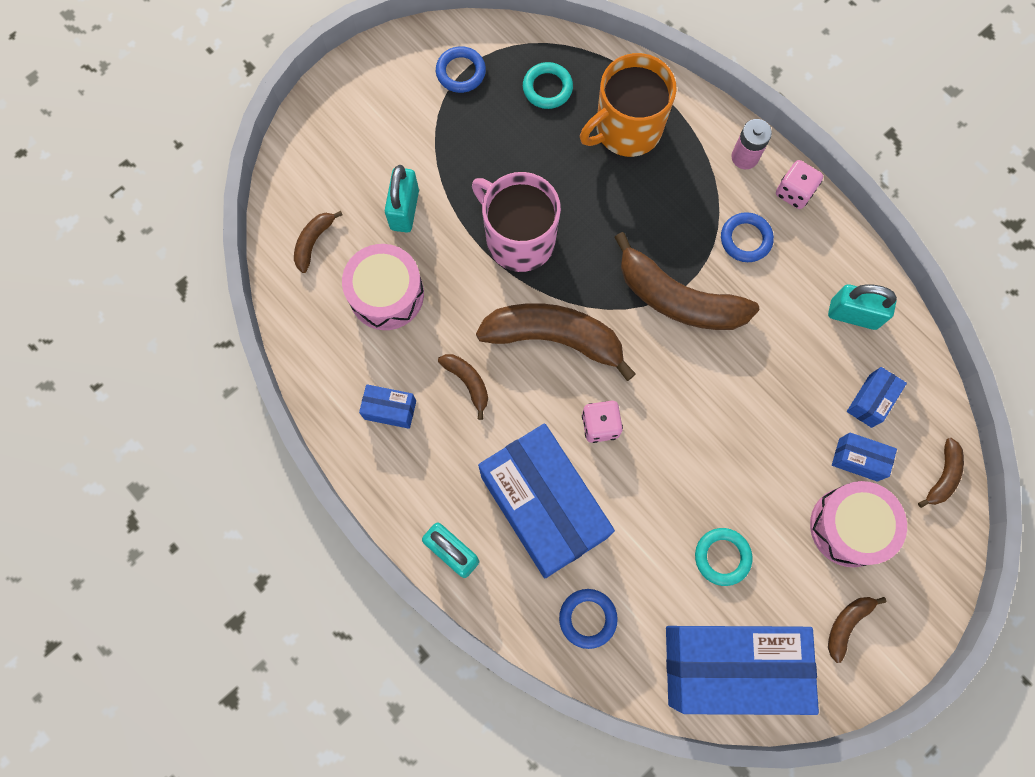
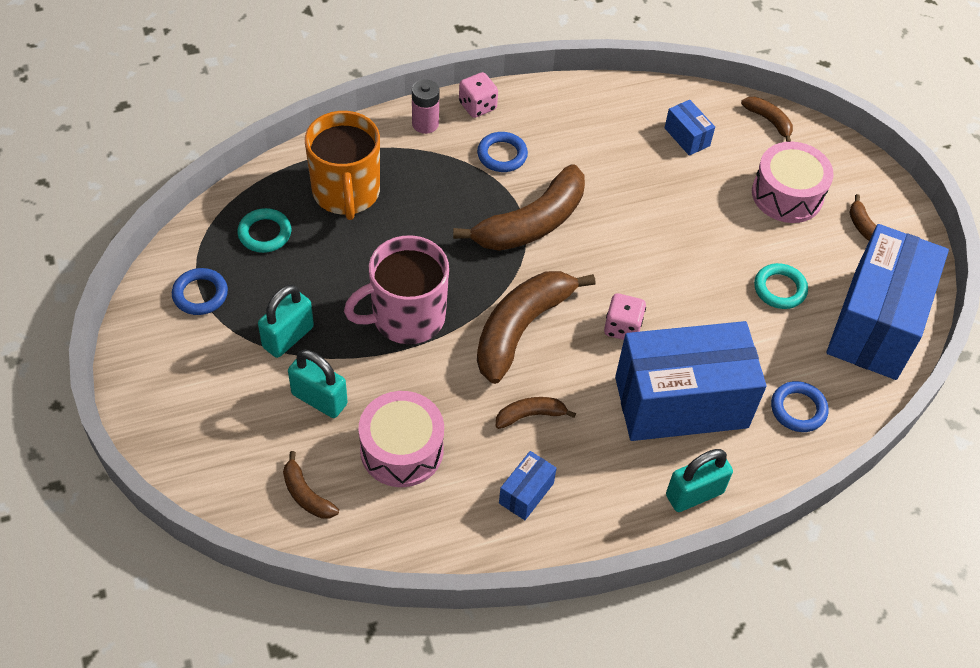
camera: 70 degrees left, 20 degrees down
turquoise padlock [828,284,897,330] -> turquoise padlock moved to [258,285,314,358]
blue box [832,432,897,482] -> none

